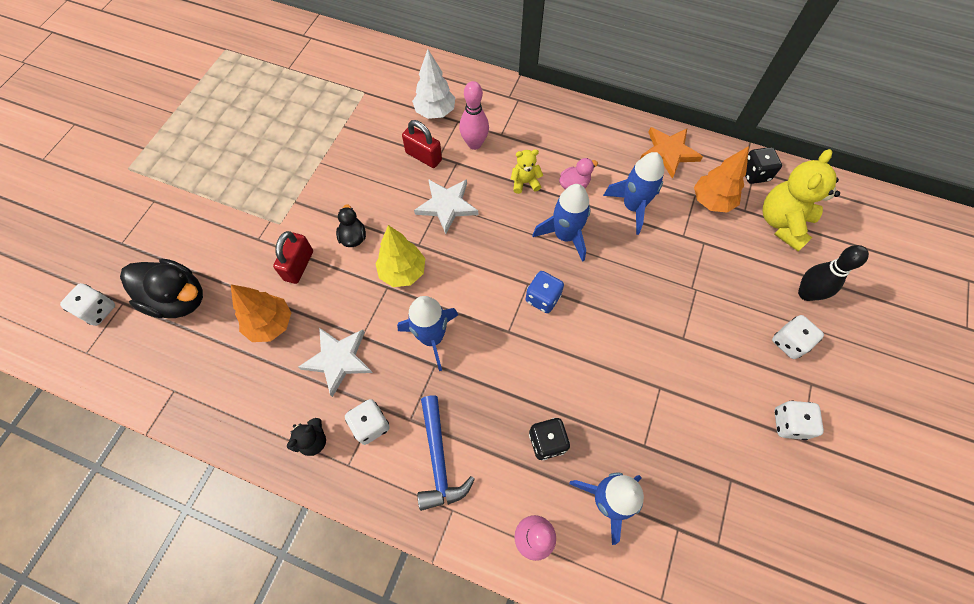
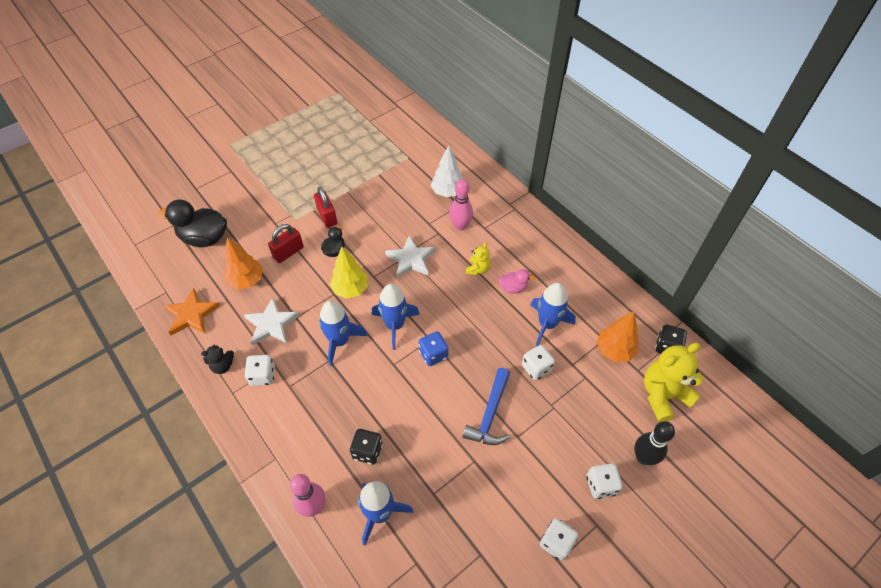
camera: 30 degrees right, 10 degrees down
white dice [60,283,115,326] -> white dice moved to [522,345,555,380]
black duck [120,259,203,318] -> black duck turned 135 degrees clockwise [158,200,227,248]
red padlock [402,120,442,168] -> red padlock moved to [314,187,337,228]
blue hammer [417,395,475,511] -> blue hammer moved to [462,368,510,445]
yellow teddy bear [511,149,543,194] -> yellow teddy bear turned 90 degrees clockwise [466,242,491,275]
blue rocket [532,184,590,262] -> blue rocket moved to [372,284,420,350]
orange star [640,127,703,178] -> orange star moved to [163,288,220,335]

